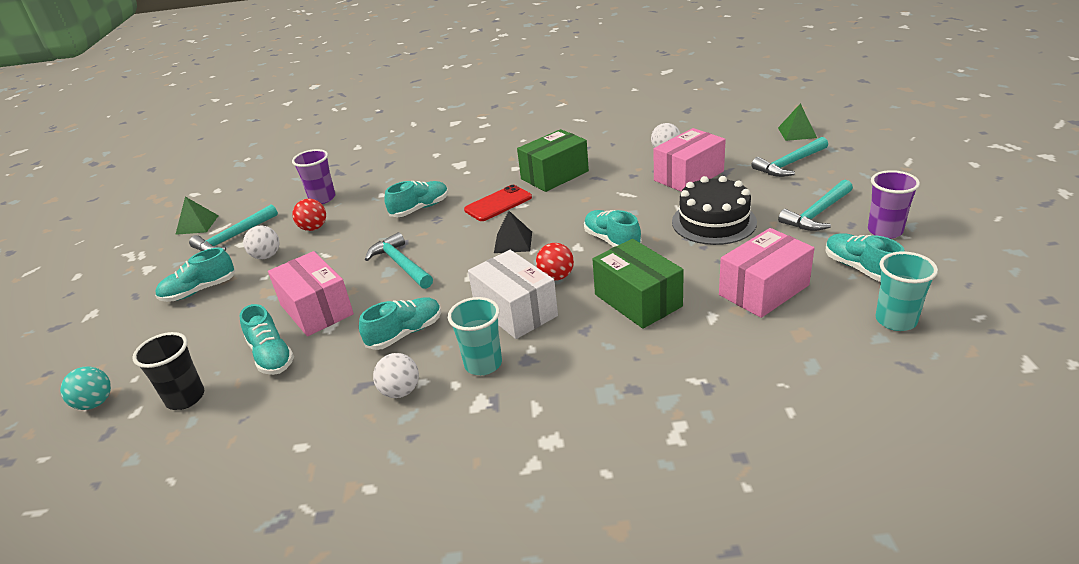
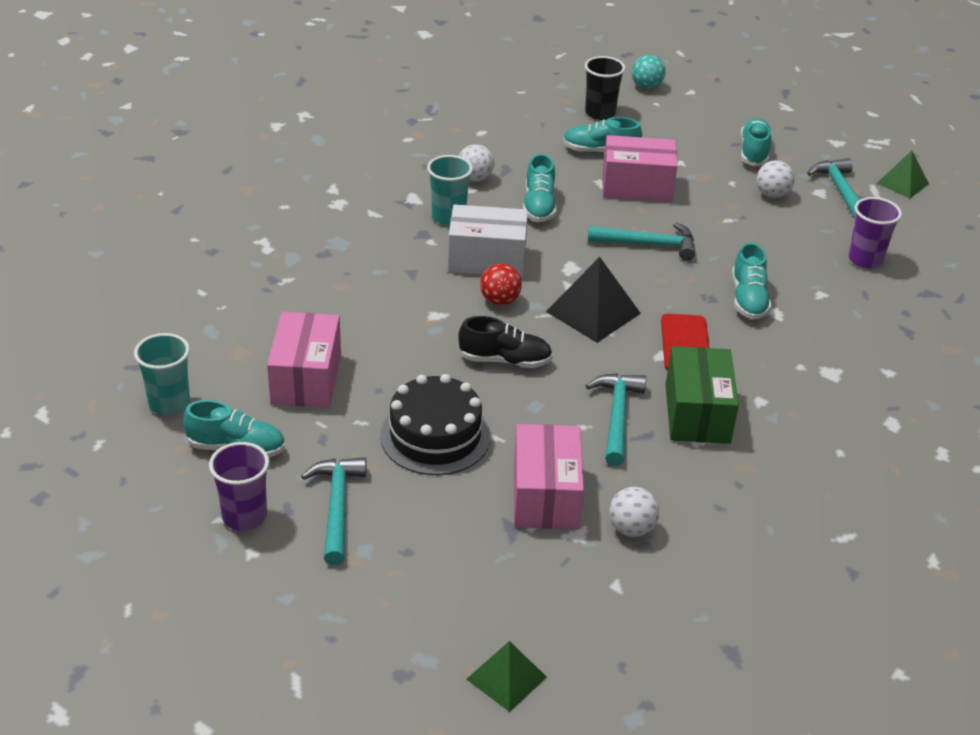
camera: 125 degrees right, 5 degrees up
red ball [293,199,326,231] -> none
black pyramid [494,211,532,253] -> black pyramid [546,257,641,343], size x1.55
turquoise shoe [584,210,642,247] -> black shoe [458,316,553,368]
green box [593,239,684,329] -> none
turquoise hammer [752,137,828,177] -> turquoise hammer moved to [586,374,646,466]

